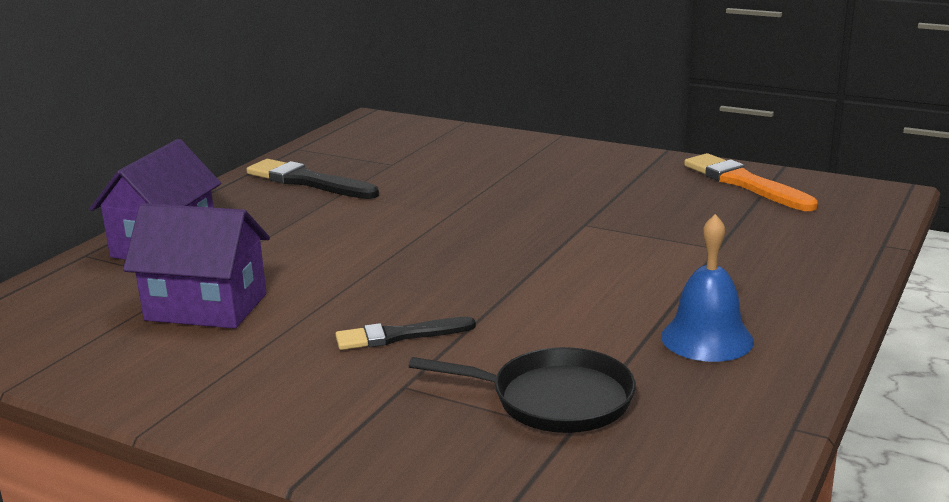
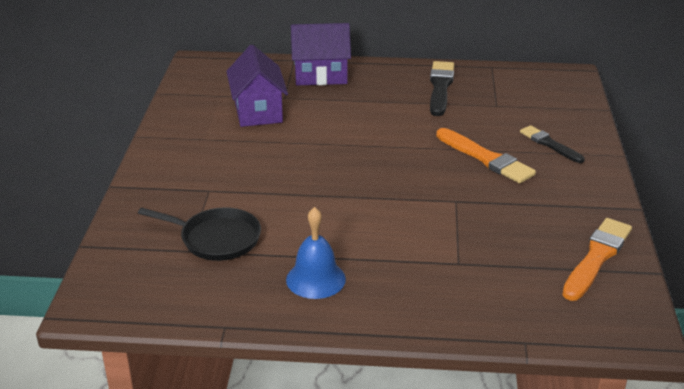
camera: 65 degrees right, 10 degrees up
black brush [335,317,476,350] -> black brush moved to [520,125,585,163]
black pan [409,347,636,433] -> black pan turned 60 degrees counterclockwise [138,207,261,261]
none -> orange brush [436,128,536,184]

